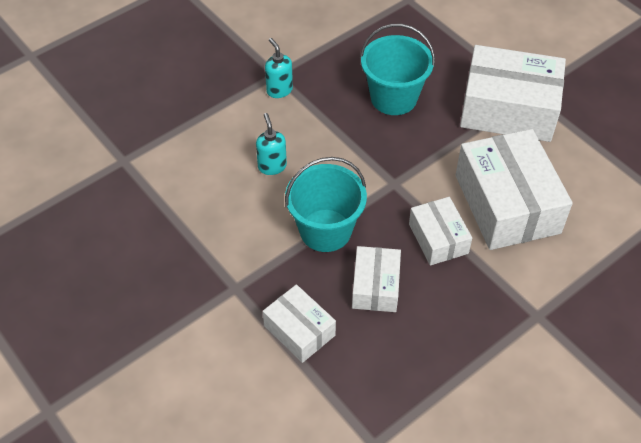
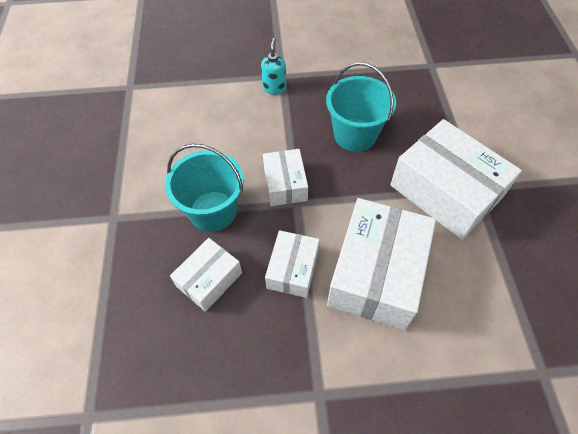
camera: 35 degrees right, 5 degrees up
turquoise soap dispenser [256,113,287,175] -> none
white box [263,284,336,363] -> white box moved to [263,149,308,206]

